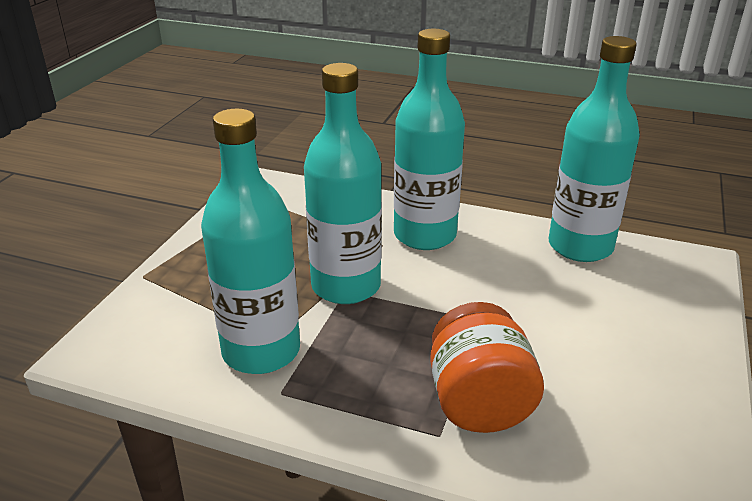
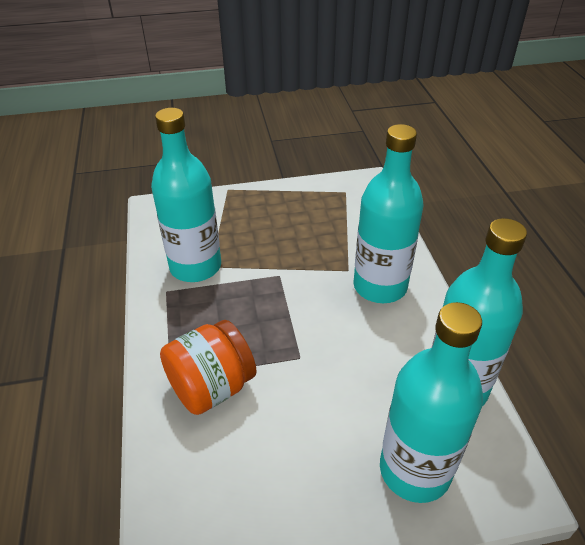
camera: 60 degrees right, 10 degrees up
turquoise bottle [304,63,382,304] -> turquoise bottle moved to [380,302,483,503]

